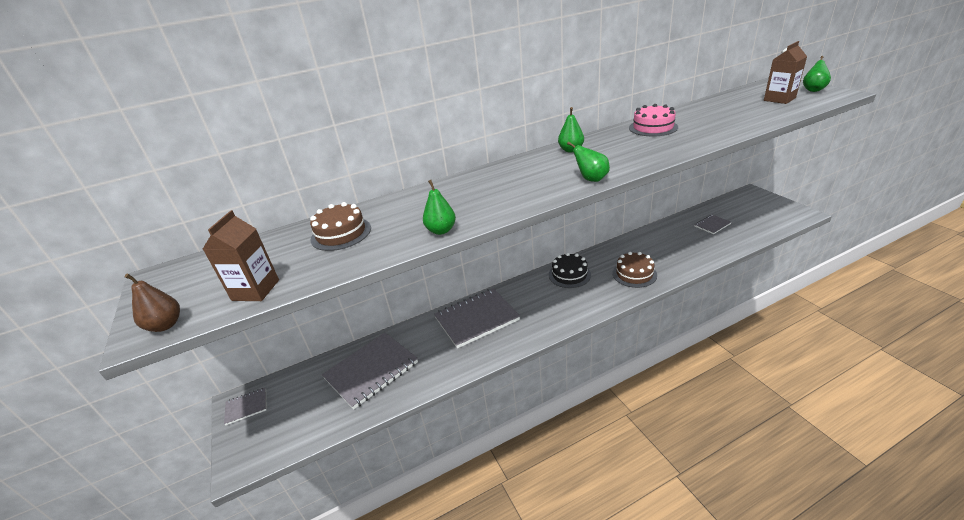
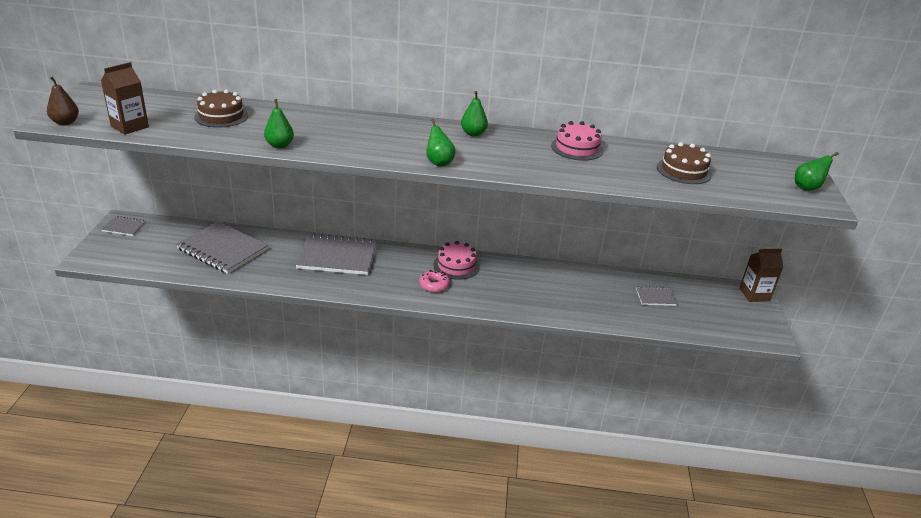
camera: 25 degrees right, 0 degrees up
grey notebook [322,332,418,410] -> grey notebook turned 45 degrees clockwise [176,221,268,274]
black cake [549,253,591,288] -> pink cake [433,241,480,280]
brown cake [612,252,657,288] -> brown cake moved to [657,142,712,184]
brown carton [764,41,807,104] -> brown carton moved to [739,249,783,302]
none -> pink donut [419,270,450,292]

